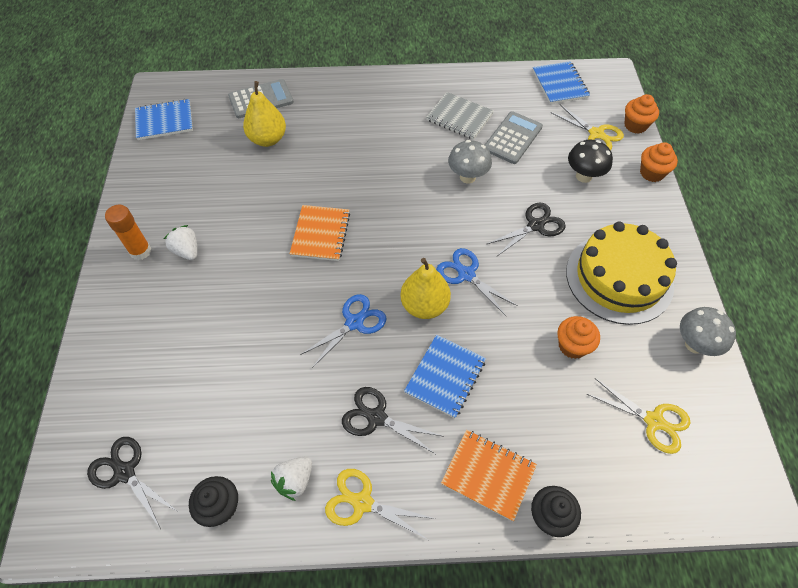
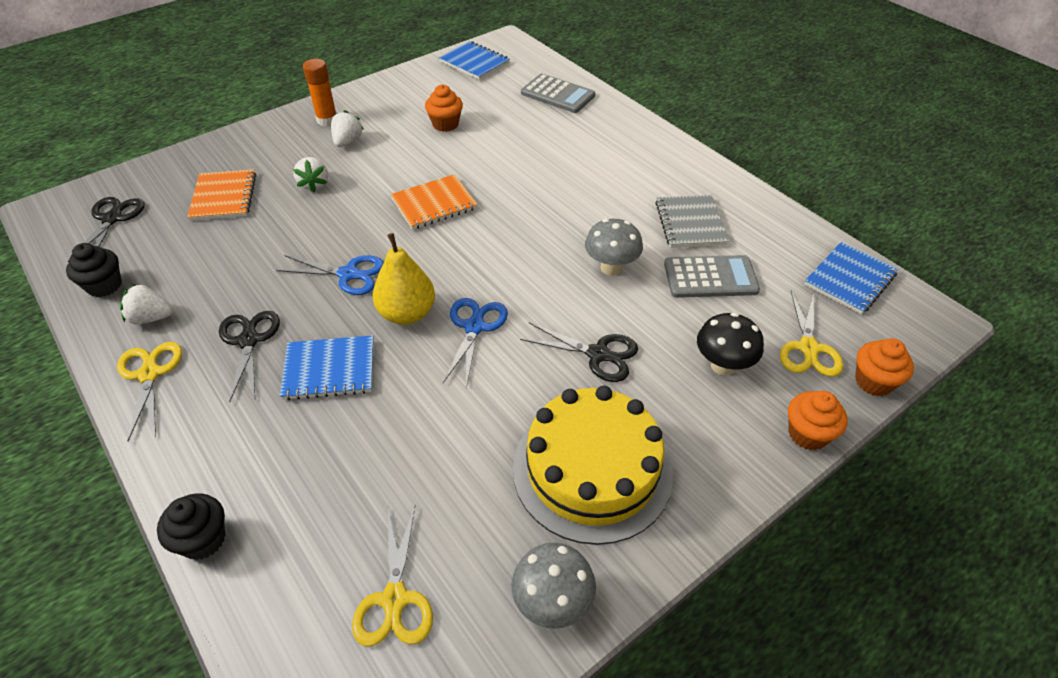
camera: 55 degrees right, 10 degrees down
yellow pear [243,81,286,147] -> none
orange notebook [441,430,537,521] -> orange notebook moved to [187,169,256,221]
orange cupcake [557,316,600,359] -> orange cupcake moved to [425,85,463,132]
none -> white strawberry [293,157,328,192]

